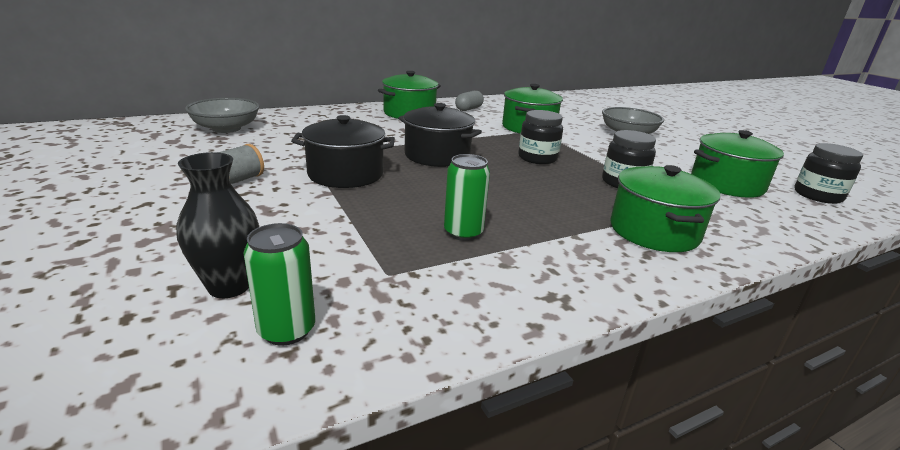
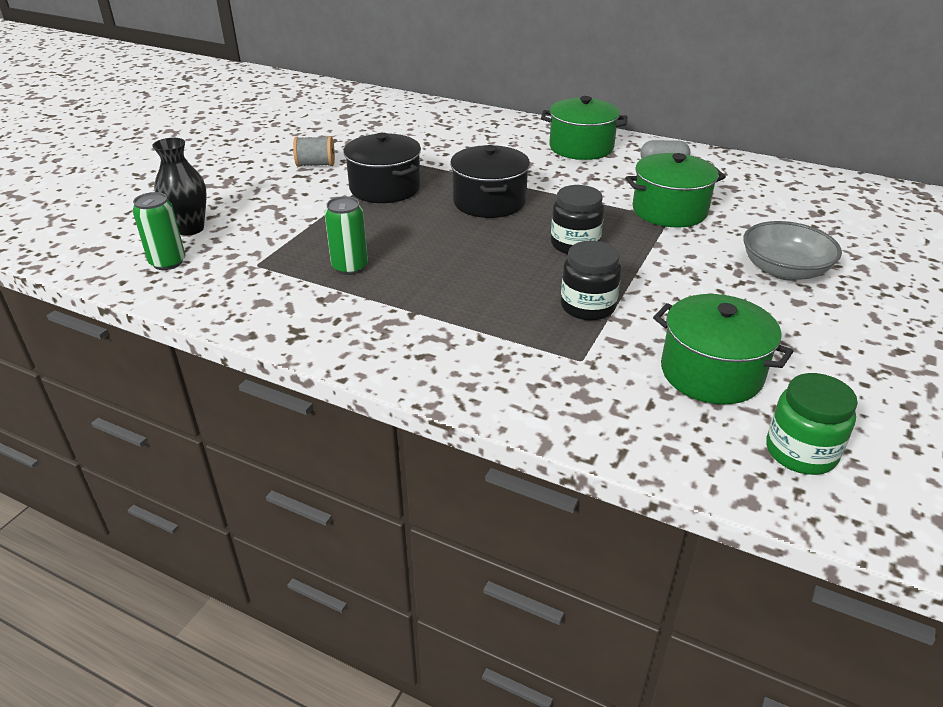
camera: 55 degrees right, 10 degrees up
grey bowl [185,98,260,133] -> none
green pot [611,165,720,252] -> none
black jar [794,143,863,204] -> green jar [766,373,858,475]

